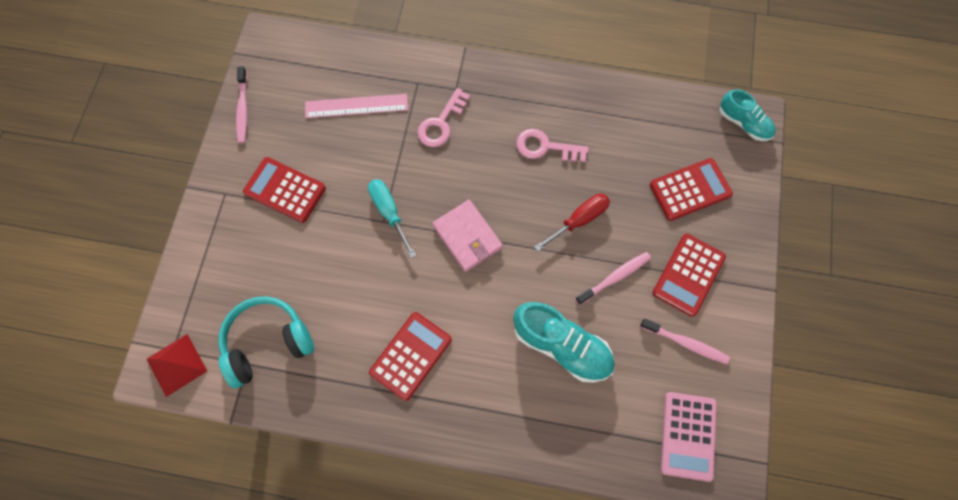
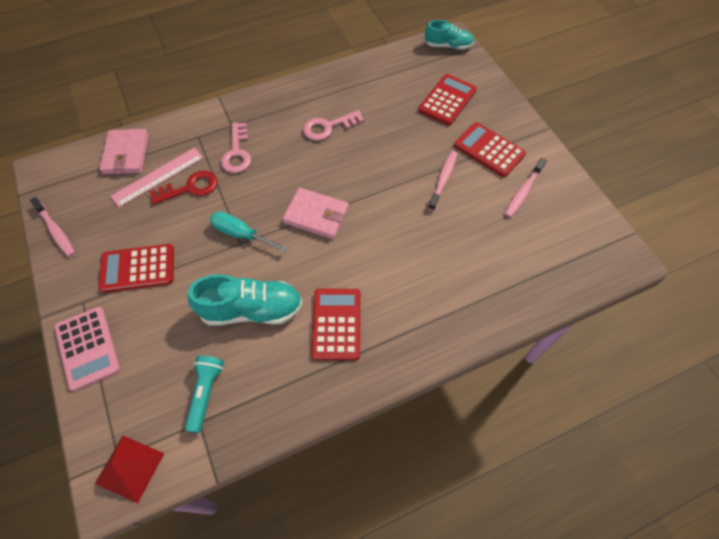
camera: 35 degrees left, 10 degrees down
turquoise headphones [218,296,314,388] -> turquoise flashlight [185,356,224,433]
turquoise shoe [513,302,615,383] -> turquoise shoe moved to [187,274,303,326]
red screwdriver [534,194,610,251] -> none
pink toothbrush [640,318,730,364] -> pink toothbrush turned 135 degrees clockwise [505,158,547,217]
red calculator [652,234,726,317] -> red calculator turned 135 degrees clockwise [454,122,526,177]
pink calculator [661,392,717,482] -> pink calculator moved to [54,307,120,391]
none -> pink wallet [99,129,149,174]
none -> red key [150,170,218,205]

